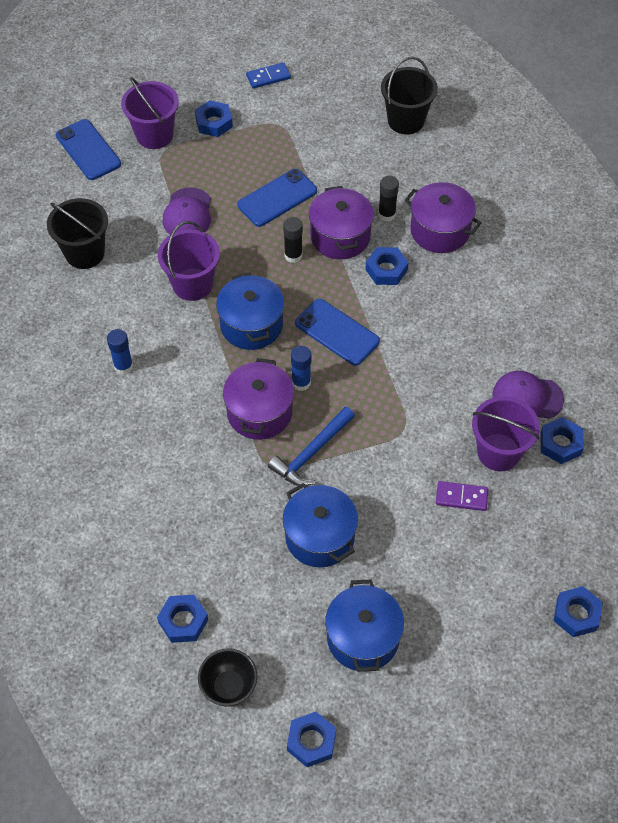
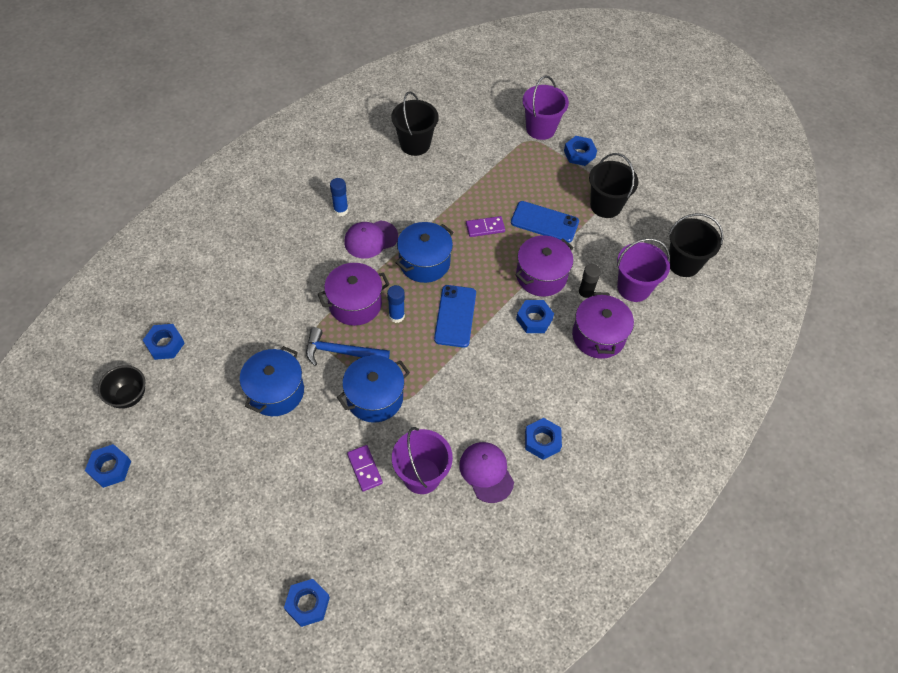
camera: 55 degrees right, 0 degrees up
blue phone [56,119,121,180] -> none
purple bucket [158,221,220,301] -> purple bucket moved to [617,238,670,302]
purple cap [163,187,211,235] -> purple cap moved to [344,220,398,259]
blue domino [246,62,291,89] -> none
black glue stick [283,217,303,263] -> none
blue pot [325,579,404,672] -> blue pot moved to [337,355,410,423]
blue nut [540,417,584,464] -> blue nut moved to [525,418,562,460]
none -> purple domino [466,216,505,237]
none -> black bucket [589,153,639,218]

